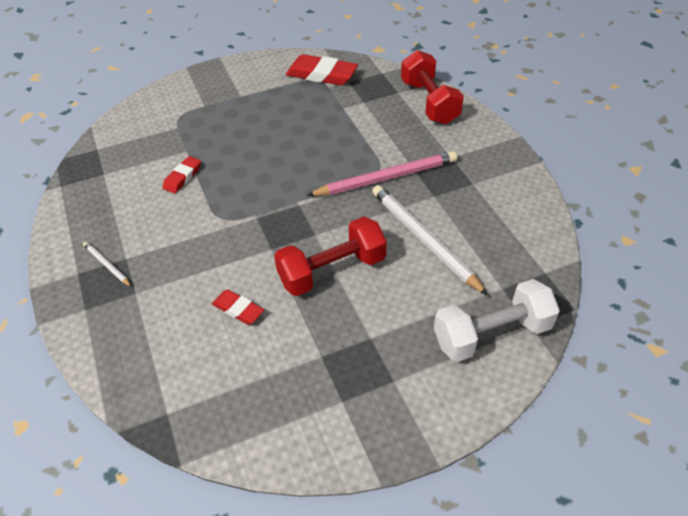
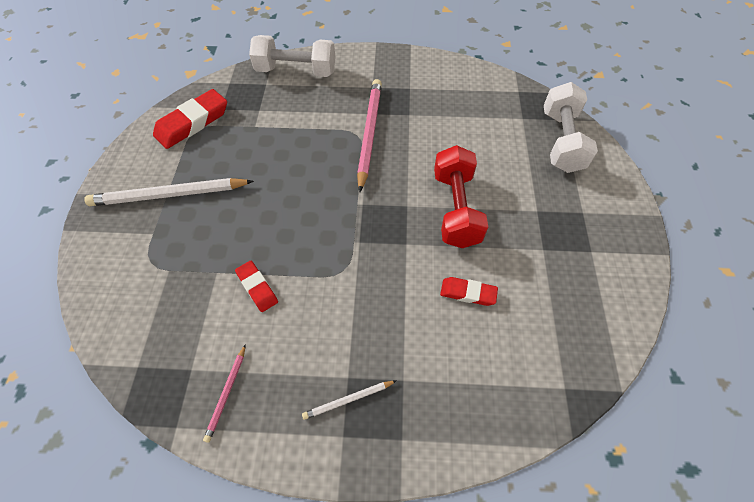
camera: 65 degrees left, 10 degrees up
red eraser [212,289,264,325] -> red eraser turned 45 degrees clockwise [440,277,498,306]
white pencil [372,185,488,296] -> white pencil moved to [84,178,254,206]
red dumbbell [401,50,464,124] -> white dumbbell [249,35,335,77]
none -> pink pencil [203,344,246,443]

